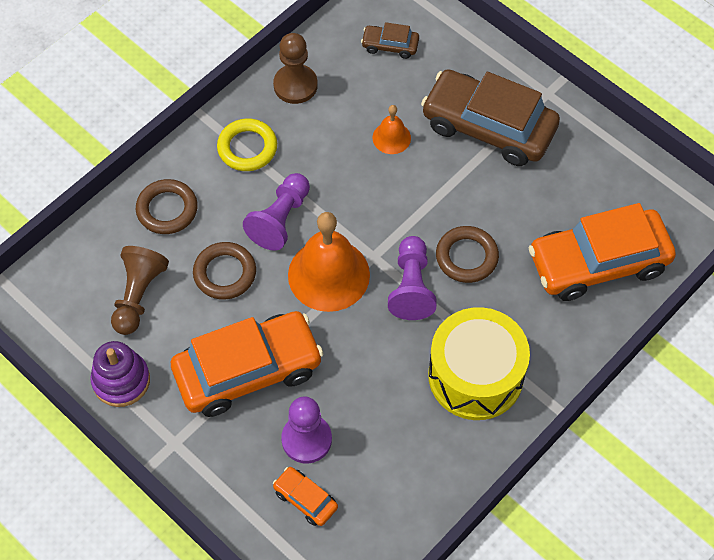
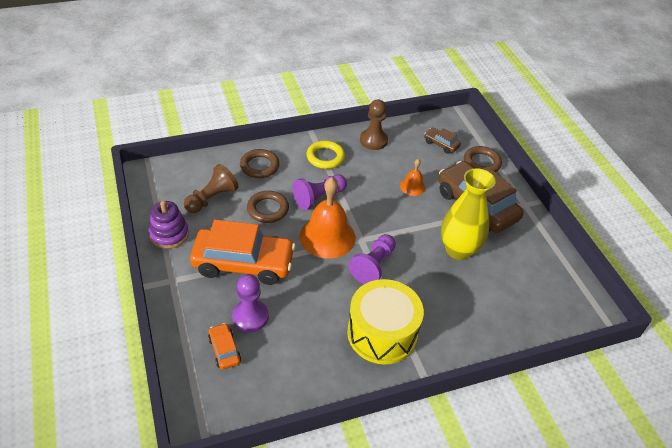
camera: 25 degrees right, 15 degrees down
brown ring [436,226,499,283] -> brown ring moved to [464,146,502,172]
orange car [528,203,676,301] -> none
none -> yellow vase [441,168,496,260]

